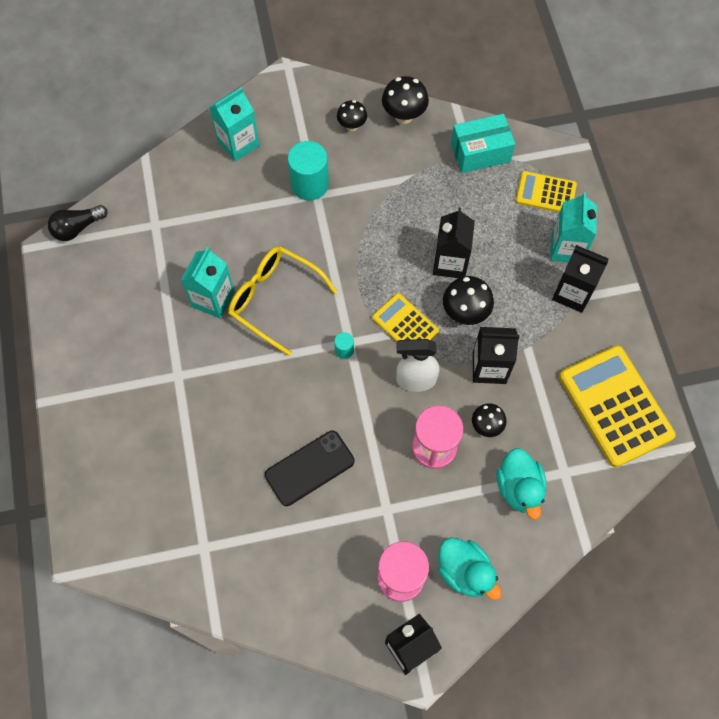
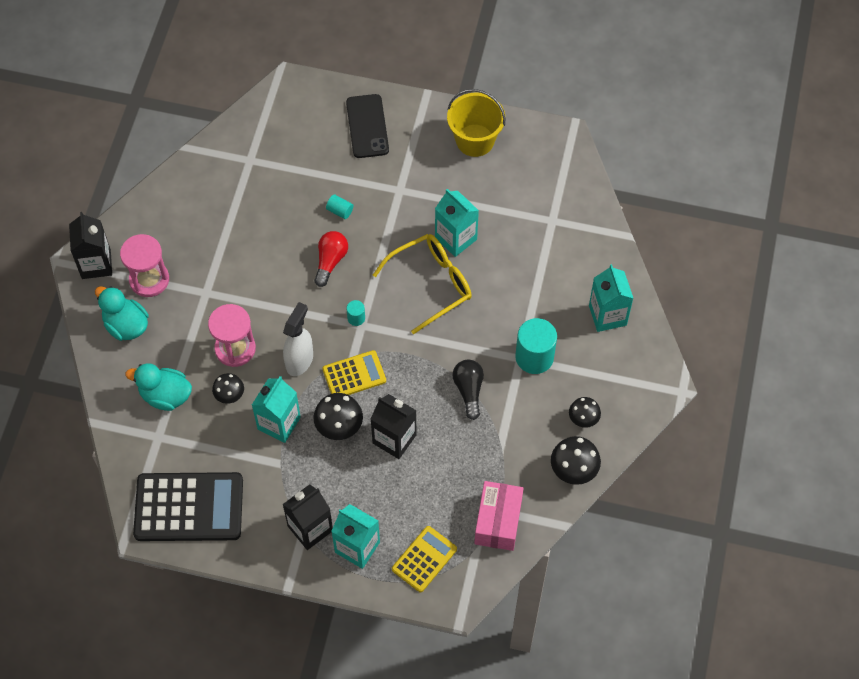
camera: 115 degrees right, 5 degrees down
black light bulb [48,205,107,241] -> black light bulb moved to [452,360,484,420]
black phone [265,431,355,506] -> black phone moved to [346,94,389,158]
turquoise duck [438,538,502,600] -> turquoise duck turned 60 degrees clockwise [95,286,149,341]
turquoise box [451,114,515,173] -> pink box [474,481,524,551]
black carton [473,327,519,384] -> turquoise carton [252,376,301,443]
yellow calculator [559,345,676,467] -> black calculator [133,472,243,541]
none -> red light bulb [314,231,348,287]
none -> turquoise cylinder [326,194,353,219]
none -> yellow bucket [447,89,505,157]

